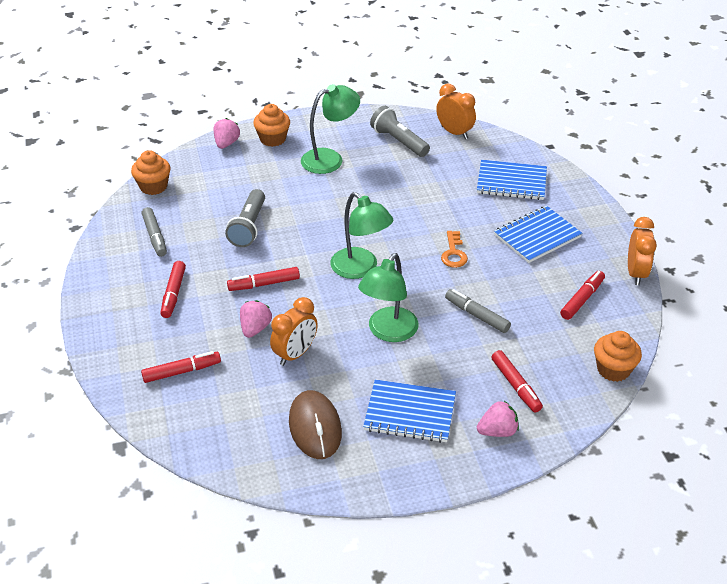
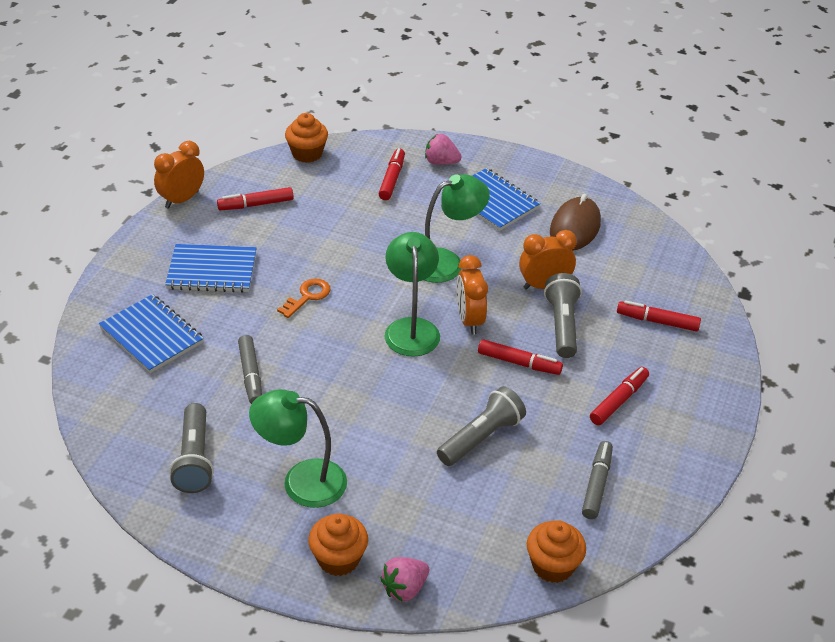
camera: 145 degrees left, 0 degrees up
pink strawberry [240,300,272,338] -> grey flashlight [544,273,582,358]
orange clock [436,84,476,139] -> orange clock moved to [456,255,488,335]
grey marker [445,289,511,333] -> grey marker moved to [238,335,262,404]

